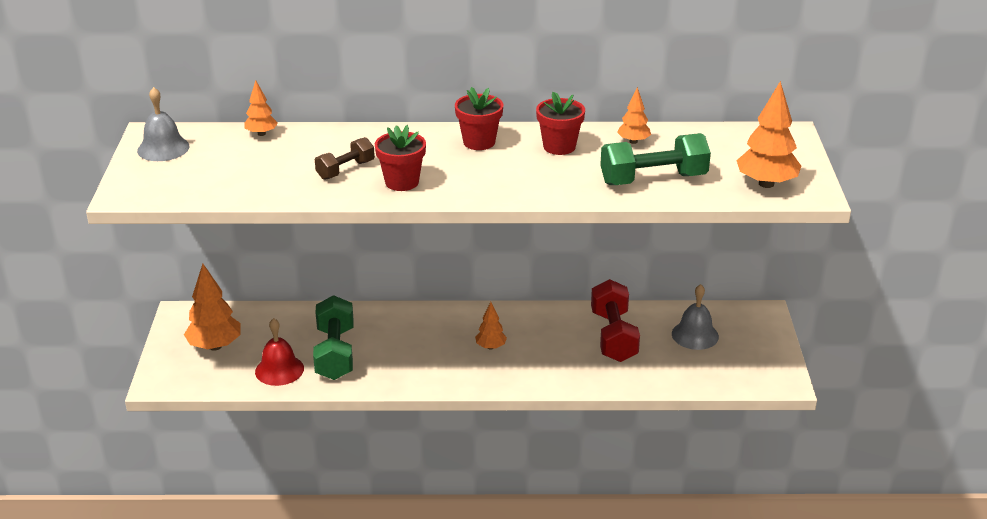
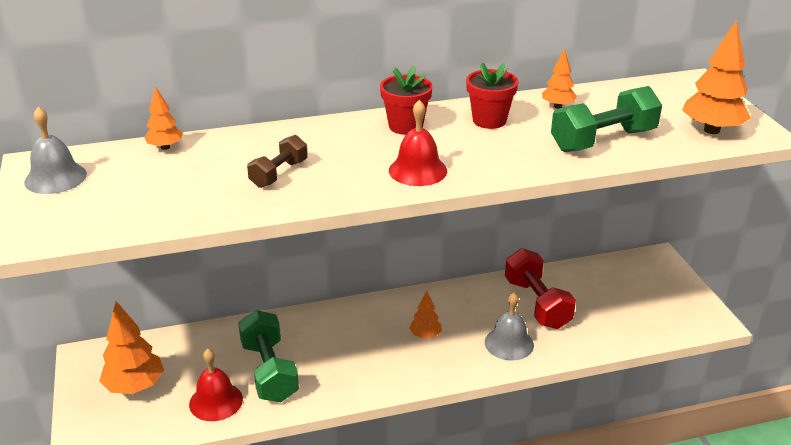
camera: 15 degrees left, 0 degrees up
red flower pot [375,125,426,191] -> none
grey bell [672,284,719,350] -> grey bell moved to [485,293,534,361]
none -> red bell [389,100,447,186]

